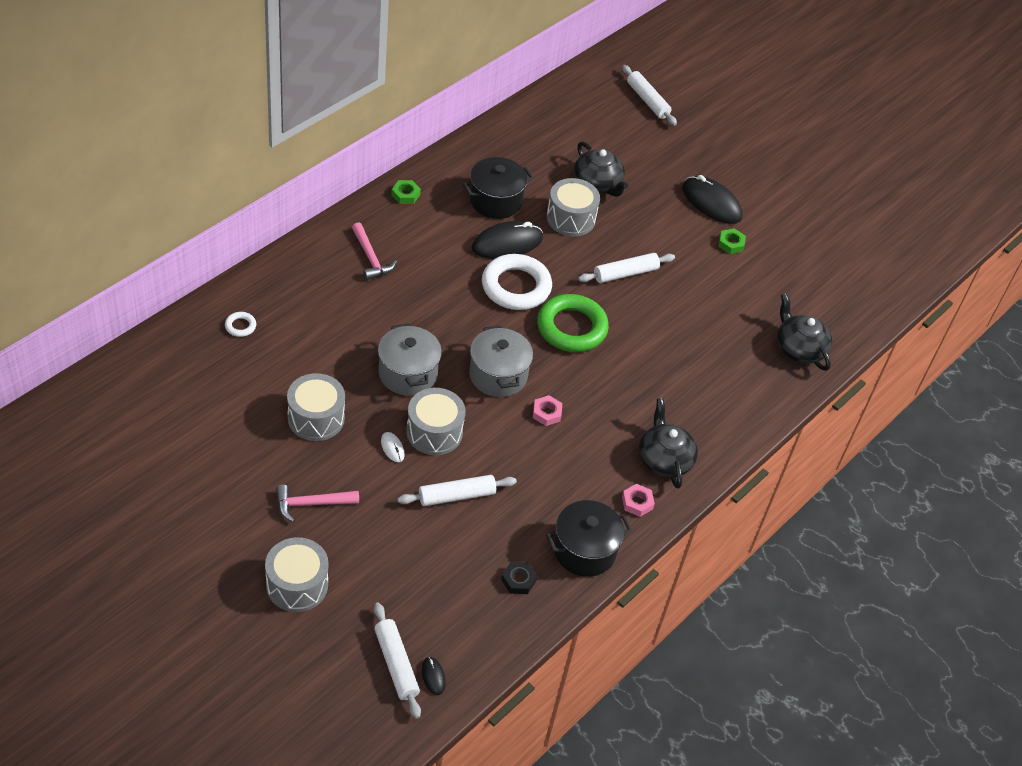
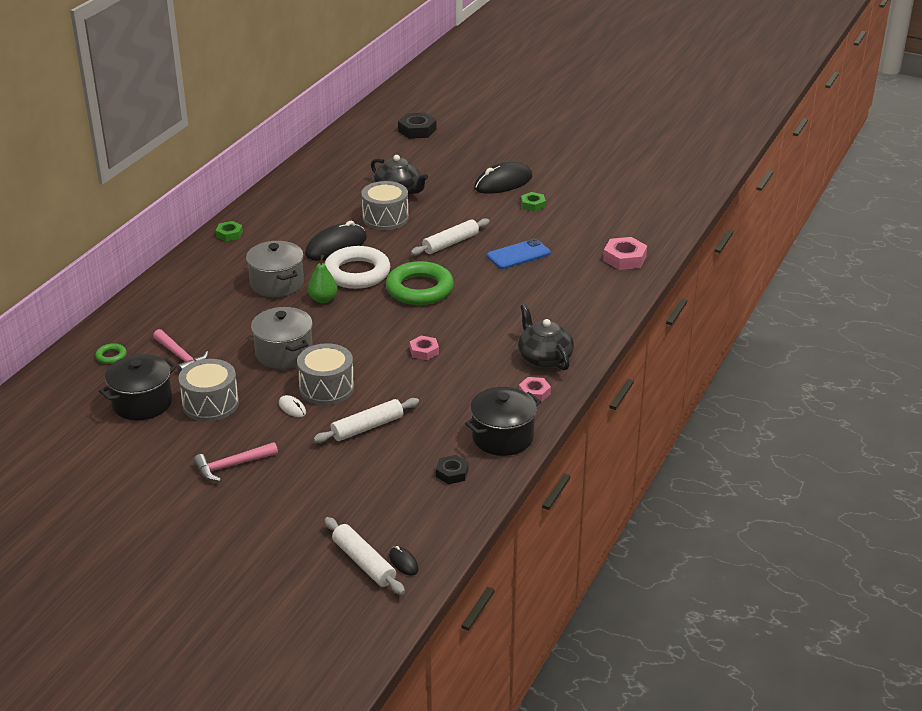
camera: 10 degrees left, 15 degrees down
white ring [225,312,256,337] -> green ring [96,343,127,364]
grey drum [265,537,329,612] -> none
pink hammer [352,222,397,280] -> pink hammer moved to [153,329,208,373]
black pot [463,157,534,219] -> black pot moved to [99,354,177,420]
grey pot [469,325,533,397] -> grey pot moved to [246,241,304,297]
white rolling pin [622,65,677,126] -> black nut [398,113,436,139]
black mouse [682,175,742,224] -> black mouse turned 60 degrees counterclockwise [474,162,533,194]
black teapot [777,293,832,371] -> pink nut [603,237,647,270]
none -> green pear [308,255,338,303]
none -> blue phone [487,239,551,269]

